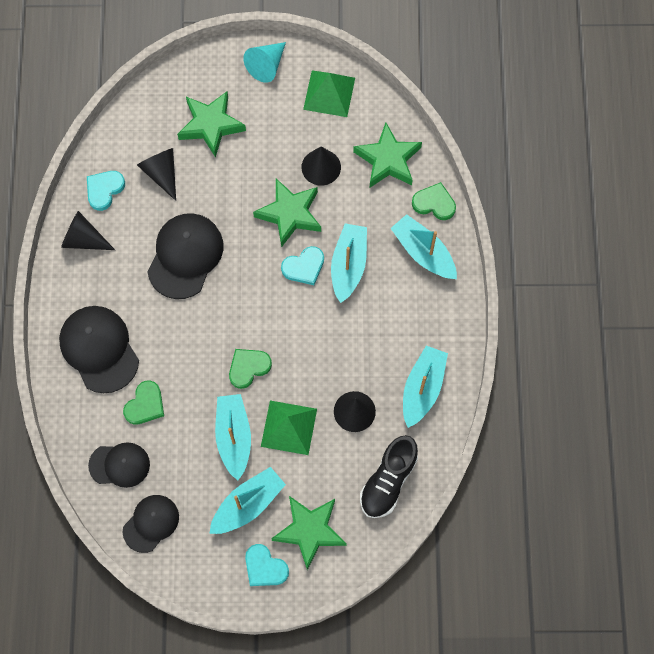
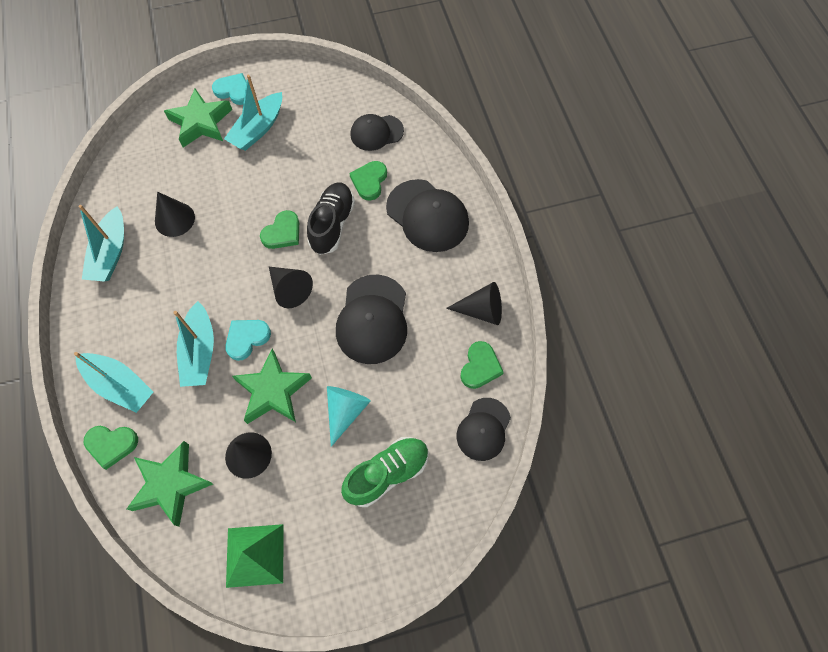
camera: 165 degrees right, 5 degrees down
turquoise heart [87,171,125,211] -> green heart [460,341,504,389]
black cap [123,495,179,553] -> black cap moved to [457,398,511,461]
black cone [137,148,176,201] -> black cone moved to [269,267,313,308]
green star [177,92,246,158] -> green shoe [341,437,429,507]
turquoise boat [215,394,251,481] -> none
turquoise cone [243,42,286,83] -> turquoise cone moved to [327,386,371,447]
green pyramid [261,401,317,455] -> none
black shoe [360,435,418,518] -> black shoe moved to [307,183,355,255]

